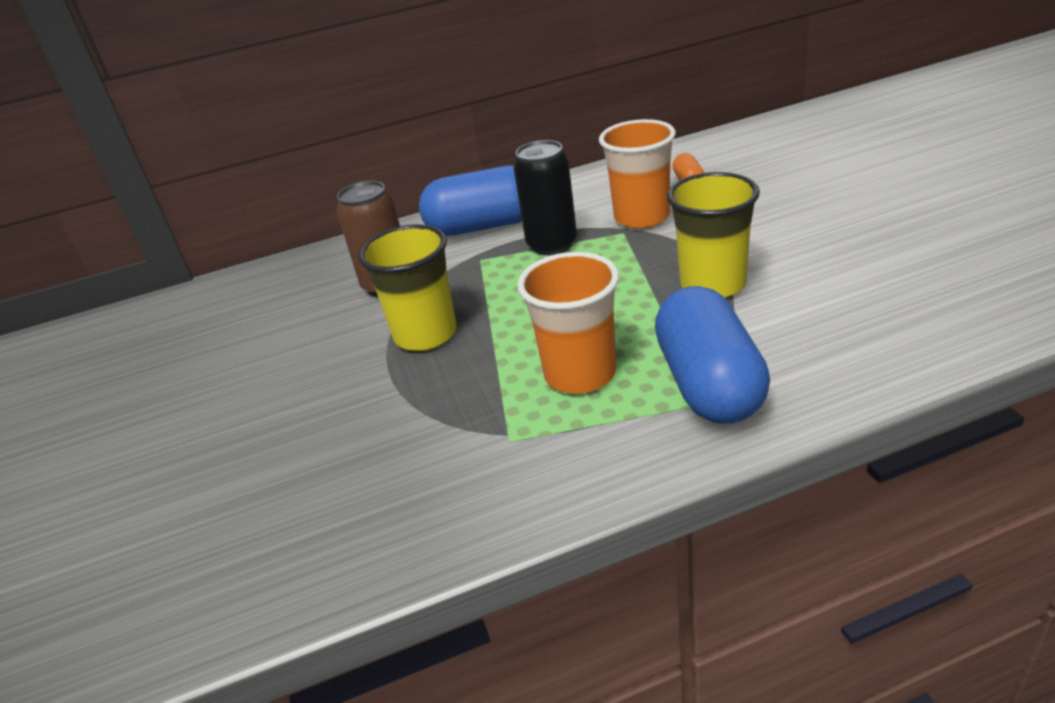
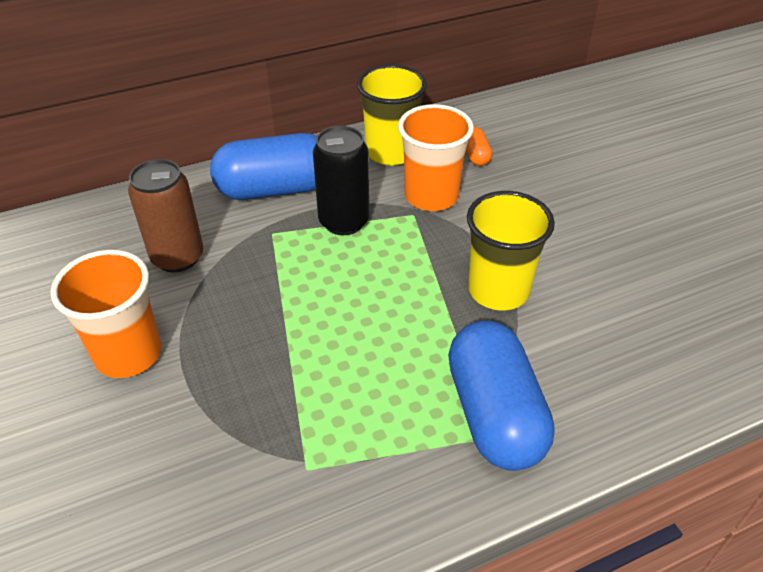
camera: 10 degrees left, 10 degrees up
yellow cup [358,224,457,351] -> yellow cup moved to [357,64,427,166]
orange cup [517,252,619,394] -> orange cup moved to [50,250,161,378]

